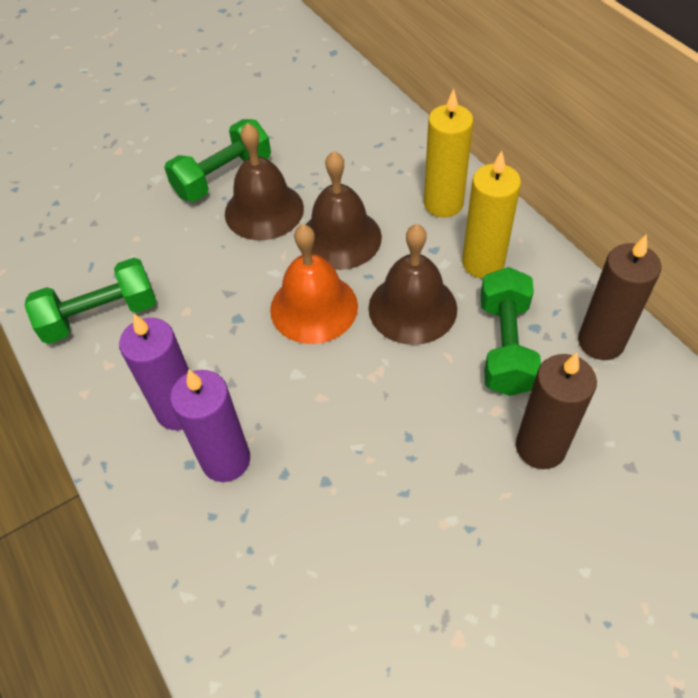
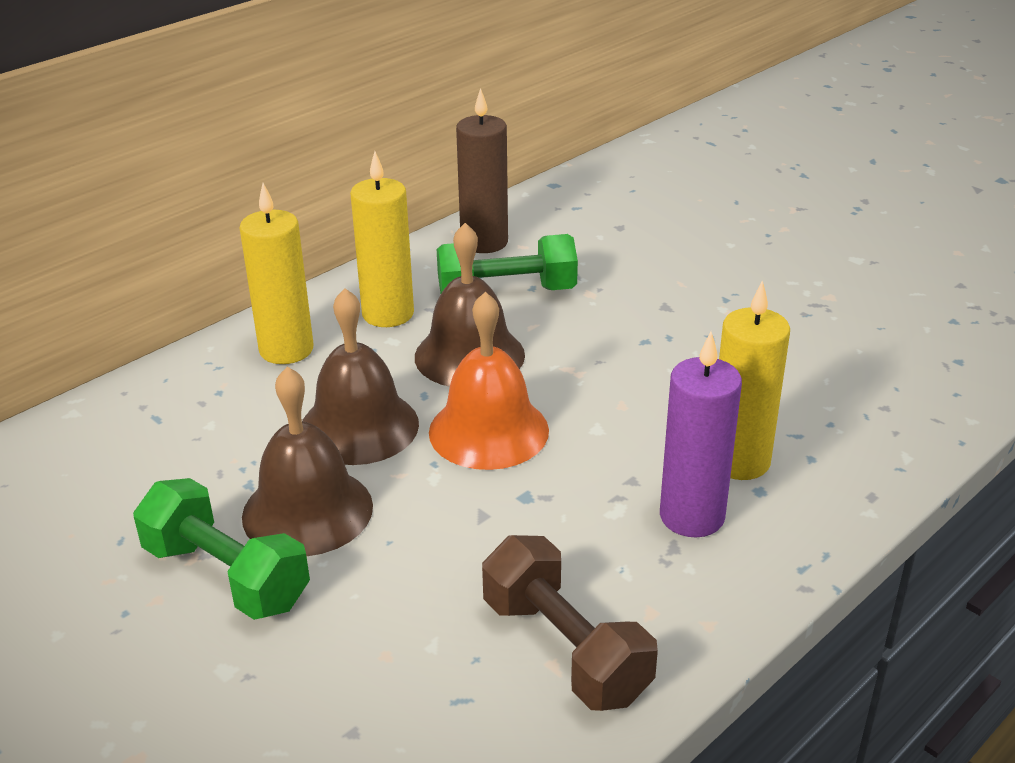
camera: 105 degrees left, 20 degrees down
green dumbbell [25,258,156,344] -> brown dumbbell [482,535,658,711]
purple candle [170,369,250,482] -> yellow candle [719,280,790,480]
brown candle [516,353,597,469] -> none

